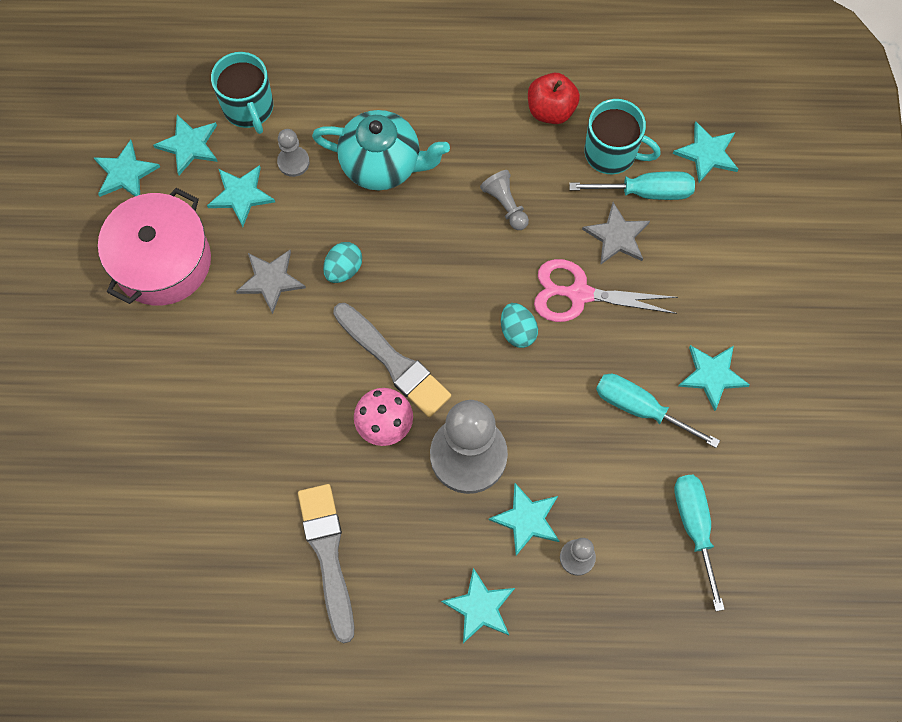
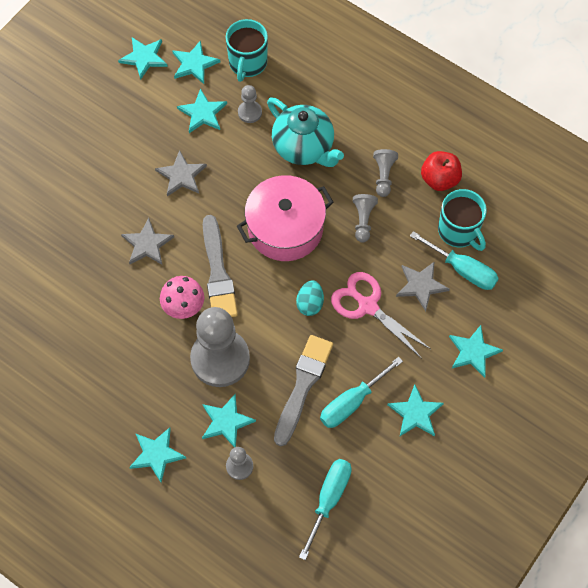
camera: 35 degrees right, 5 degrees down
pink pot [98,188,211,305] -> pink pot moved to [237,175,334,261]
grey brush [298,484,354,644] -> grey brush moved to [274,335,333,446]
turquoise egg [323,242,362,283] -> none
turquoise screwdriver [596,374,720,448] -> turquoise screwdriver turned 105 degrees counterclockwise [320,357,403,428]
turquoise star [673,121,738,183] -> turquoise star moved to [449,325,503,378]
none -> grey star [121,218,174,265]
none -> grey pawn [373,149,398,197]

